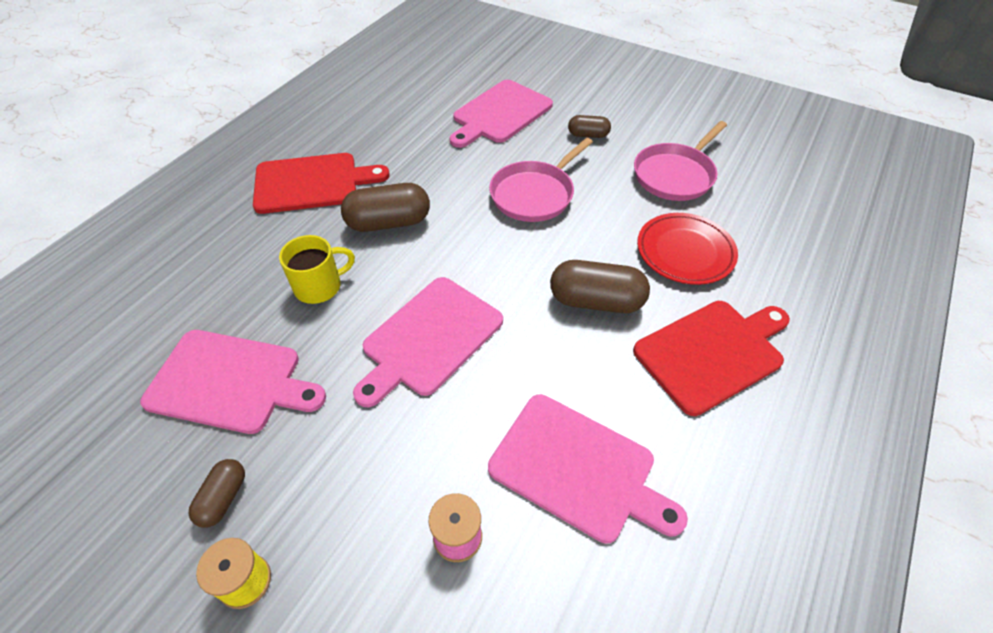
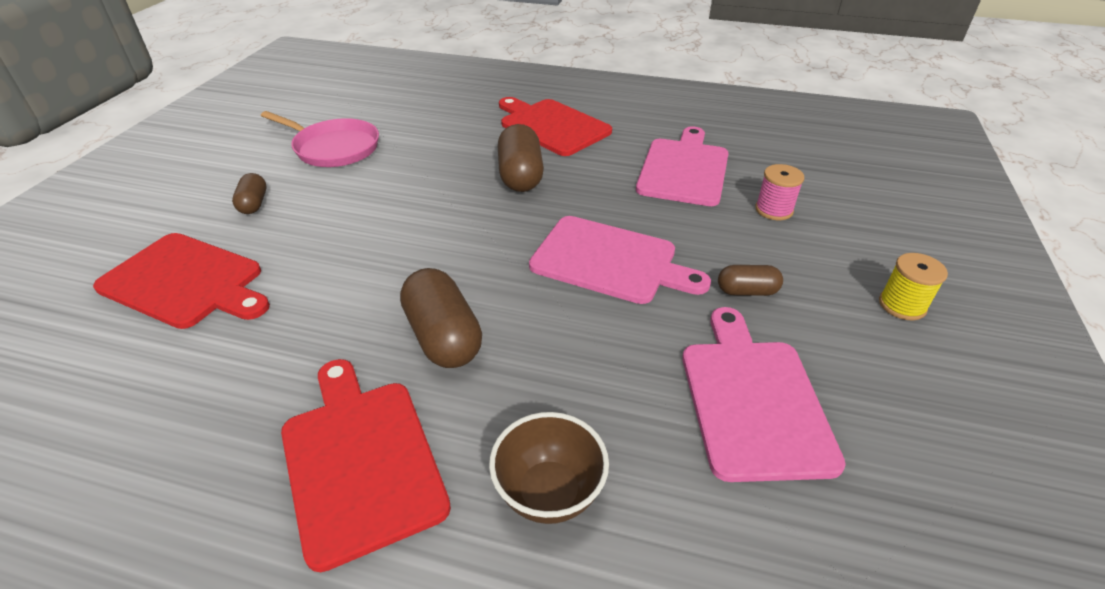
camera: 105 degrees left, 10 degrees down
brown capsule [189,459,245,528] -> brown capsule moved to [718,265,783,296]
yellow mug [279,235,355,304] -> none
pink cutting board [450,80,553,148] -> red cutting board [93,233,270,329]
pink pan [489,138,593,222] -> none
red plate [637,213,738,285] -> none
none -> brown bowl [489,412,609,524]

